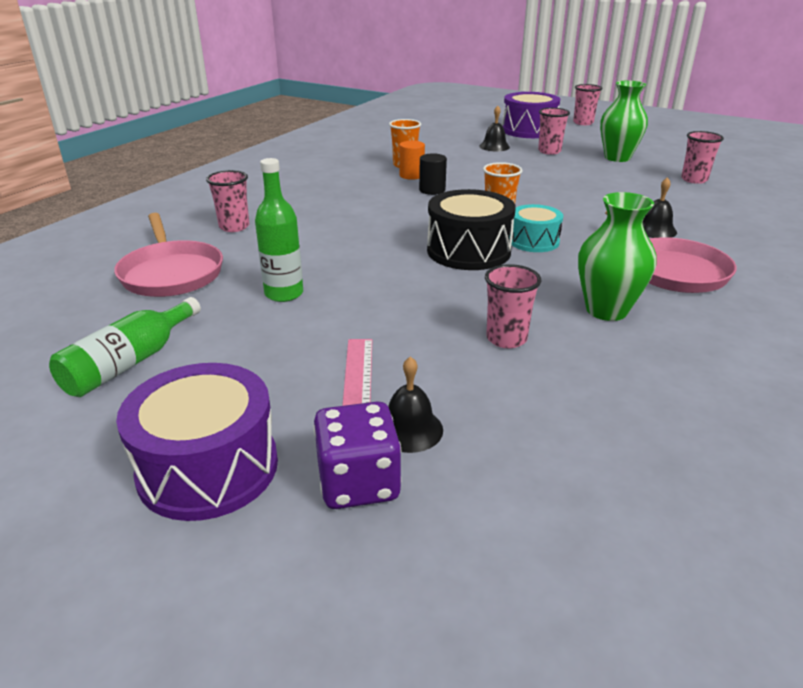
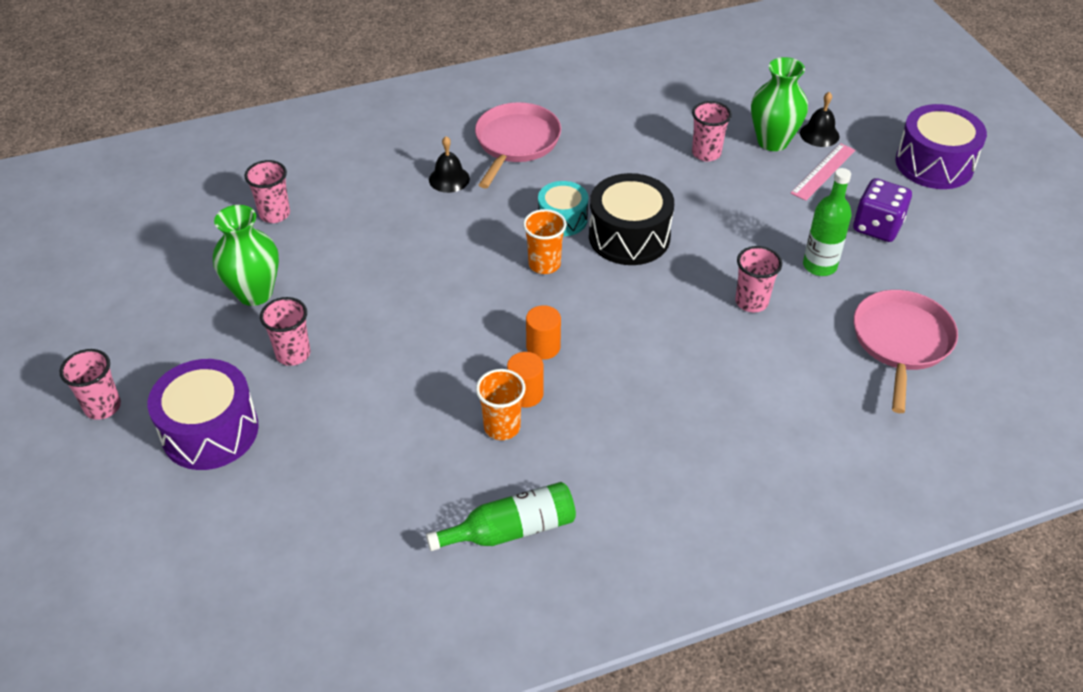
camera: 140 degrees left, 15 degrees up
green bottle [49,297,201,397] -> green bottle moved to [426,482,576,551]
pink cup [206,170,249,232] -> pink cup moved to [735,246,782,312]
purple dice [313,401,401,509] -> purple dice moved to [853,178,912,242]
black cylinder [419,153,447,195] -> orange cylinder [526,305,561,360]
black bell [479,106,510,151] -> none
green vase [578,192,657,321] -> green vase moved to [751,57,808,151]

